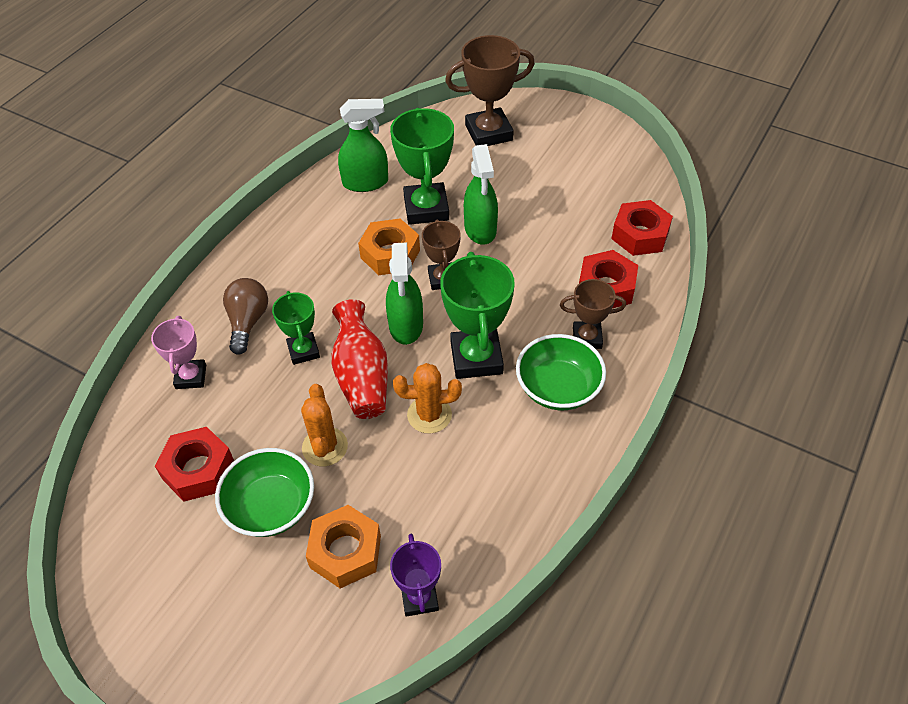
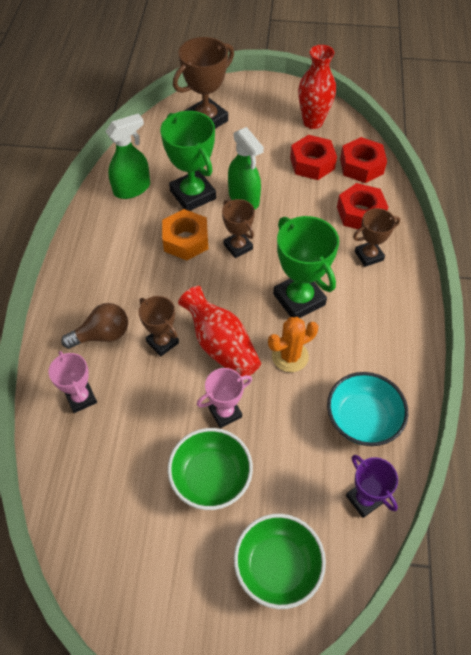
camera: 25 degrees left, 5 degrees up
red nut [155,427,234,502] -> red nut moved to [290,135,337,180]
brown light bulb [223,278,268,355] -> brown light bulb turned 90 degrees clockwise [61,303,128,349]
green trophy [272,291,320,365] -> brown trophy [139,296,179,356]
orange cactus [301,384,348,466] -> pink trophy [197,368,252,428]
orange nut [306,505,381,588] -> none
green spray bottle [386,243,423,345] -> none
green bowl [516,334,606,410] -> green bowl moved to [234,514,326,609]
none -> red vase [298,45,336,129]
none -> turquoise bowl [327,372,408,446]

